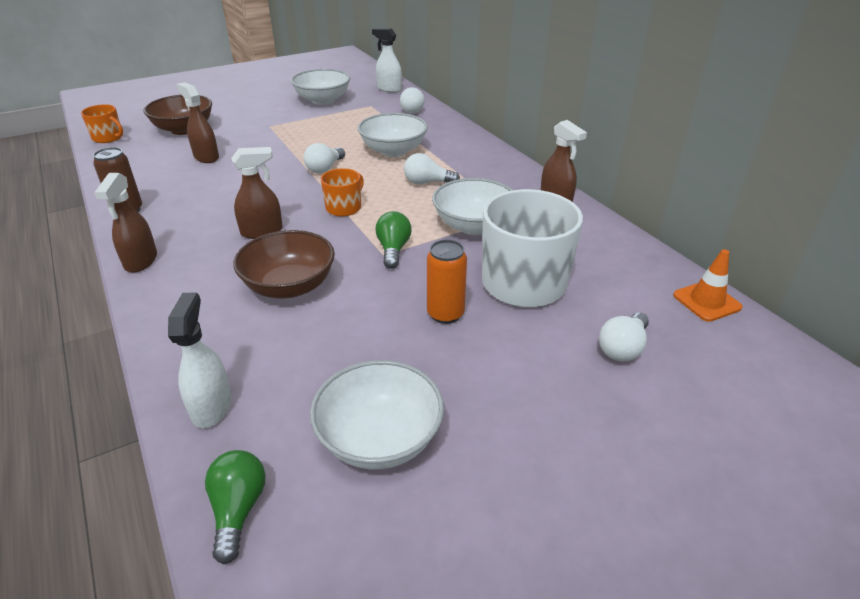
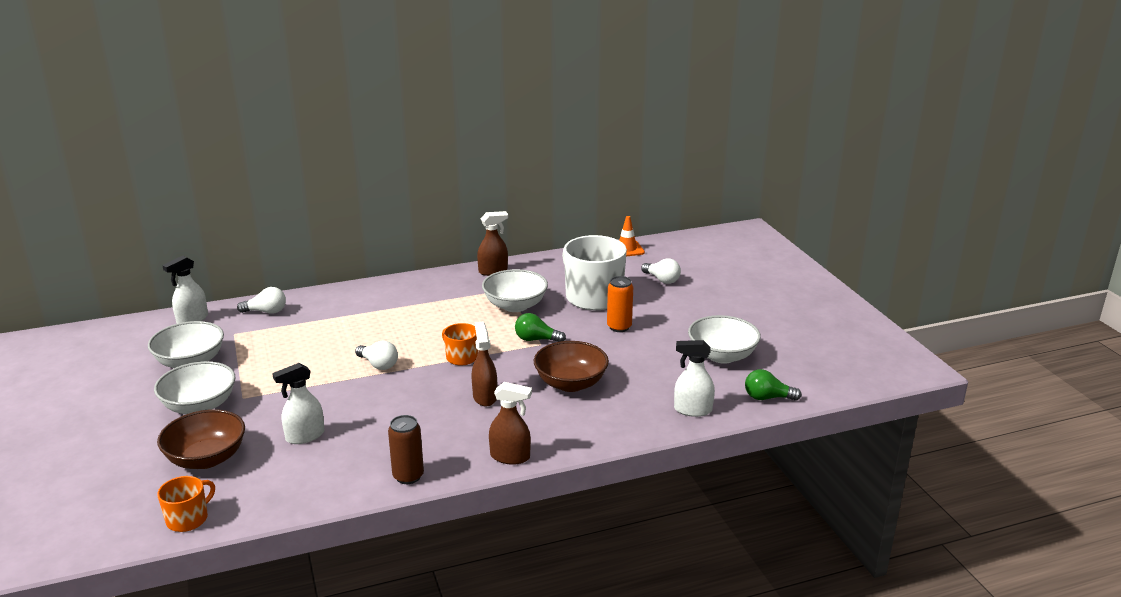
camera: 80 degrees left, 10 degrees down
brown spray bottle [177,82,219,163] -> white spray bottle [272,363,324,444]
white bowl [358,113,428,157] -> white bowl moved to [154,361,235,414]
white light bulb [404,153,460,184] -> none

